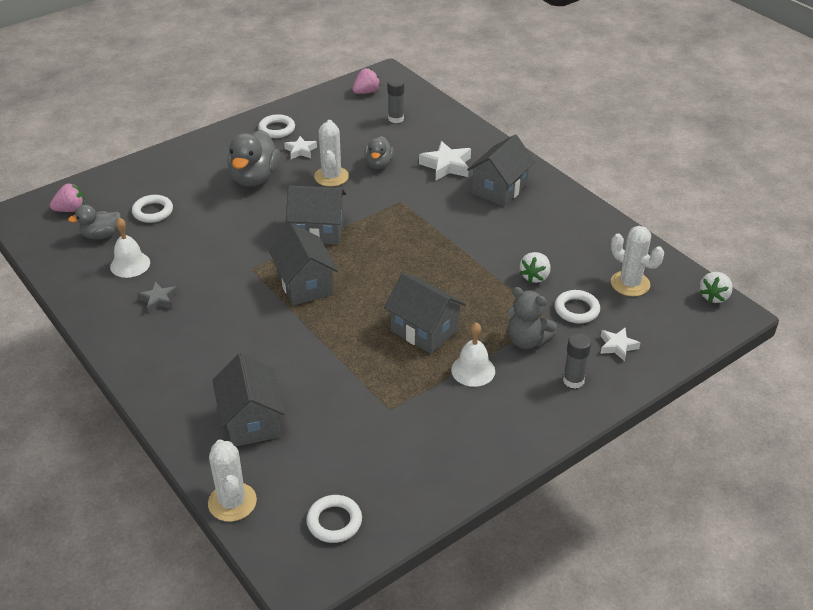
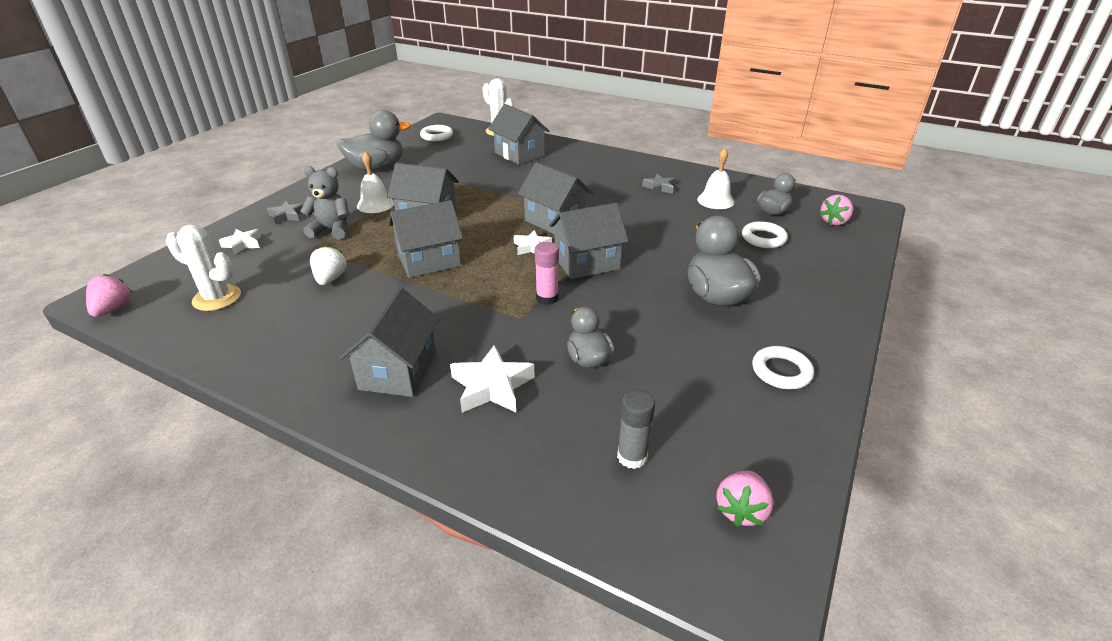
camera: 155 degrees right, 5 degrees down
white star [284,136,317,159] -> white star moved to [514,230,552,255]
white cactus [314,120,349,187] -> none
white ring [555,290,600,323] -> none
grey glue stick [563,333,591,388] -> grey star [267,201,304,224]
white strawberry [700,272,733,303] -> pink strawberry [86,274,132,317]
none -> grey duck [337,110,411,171]
none -> grey house [389,200,463,278]
none -> pink glue stick [535,242,559,305]

